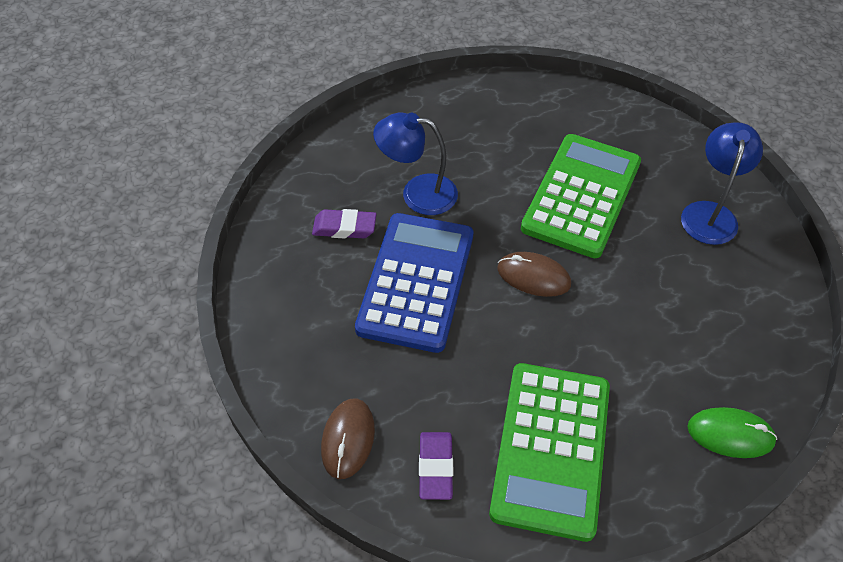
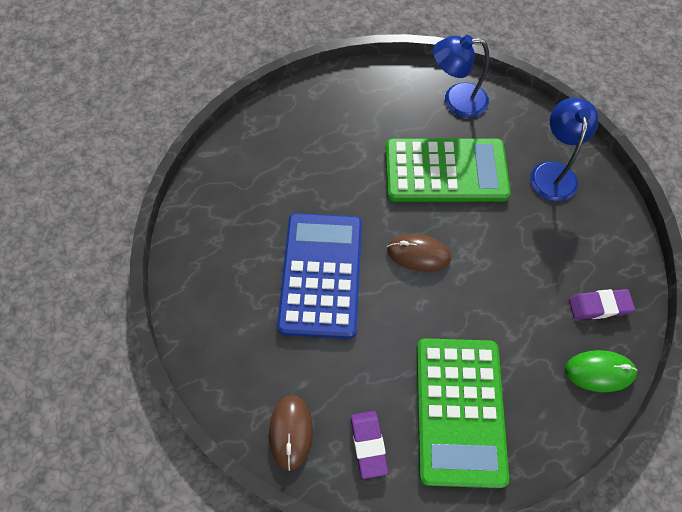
camera: 10 degrees left, 10 degrees up
purple eraser [312,209,376,239] -> purple eraser moved to [569,289,635,320]
blue lamp [373,112,458,215] -> blue lamp moved to [433,35,490,118]
green calculator [521,134,641,258] -> green calculator turned 75 degrees clockwise [386,138,511,202]

